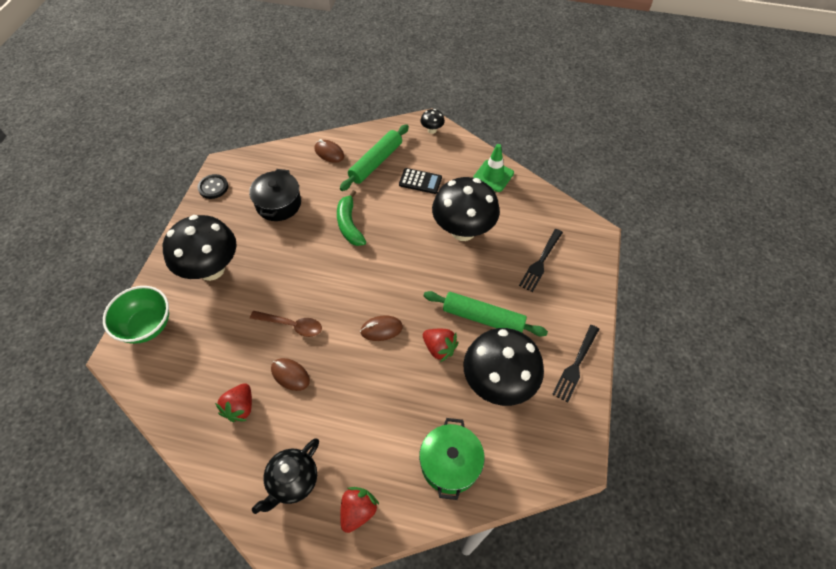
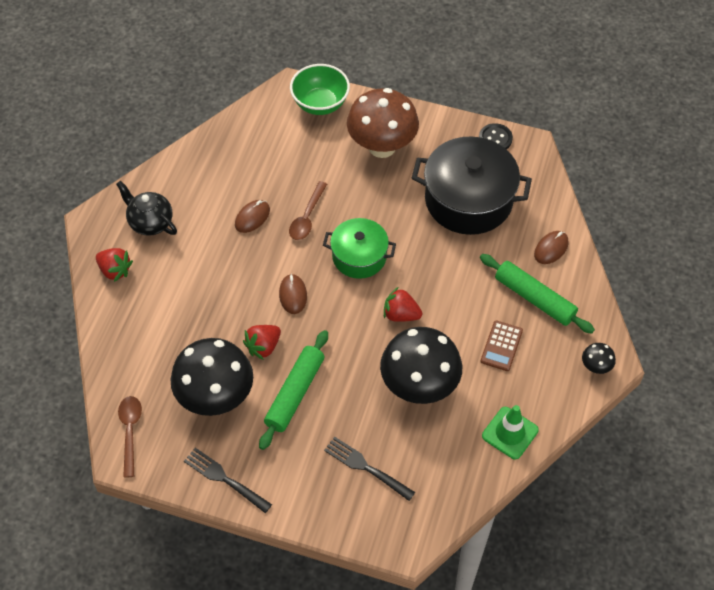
camera: 95 degrees right, 0 degrees up
black mushroom [163,215,237,281] -> brown mushroom [347,88,419,158]
red strawberry [215,383,252,422] -> red strawberry moved to [384,287,422,322]
black pot [249,169,301,221] -> black pot [412,136,532,235], size x1.67
green banana [337,190,366,246] -> none
black calculator [399,168,442,194] -> brown calculator [480,321,523,371]
green pot [419,418,485,500] -> green pot moved to [323,218,396,279]
none -> brown spoon [118,396,142,478]

